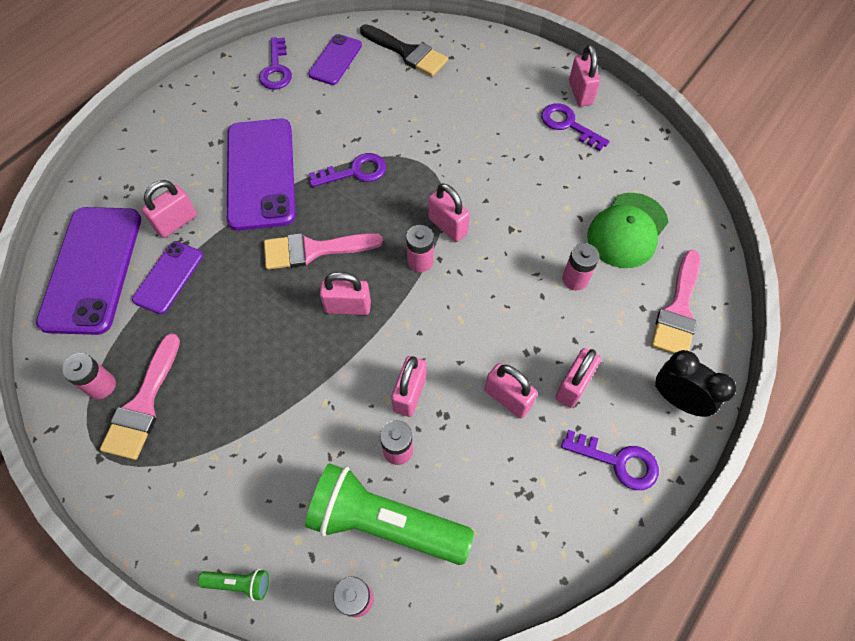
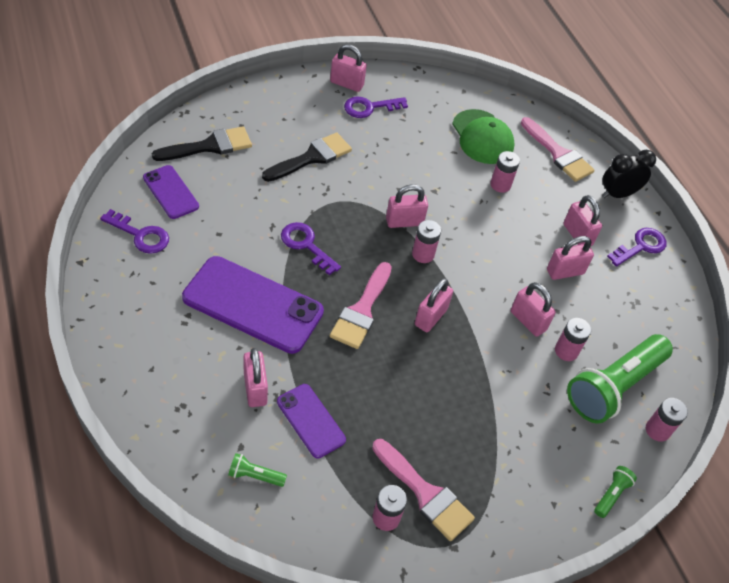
camera: 65 degrees left, 10 degrees down
purple phone [36,207,141,335] -> green flashlight [228,453,287,487]
purple key [309,153,386,187] -> purple key turned 60 degrees counterclockwise [281,222,341,275]
none -> black brush [262,132,352,182]

